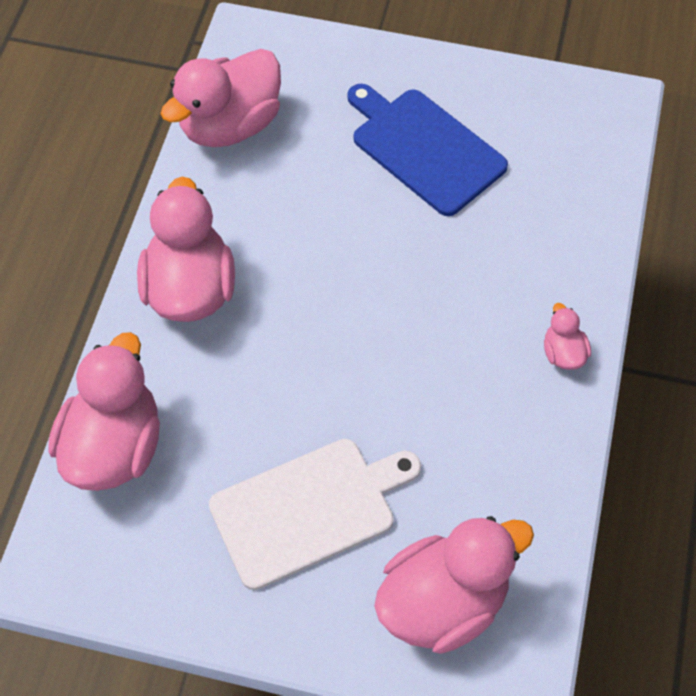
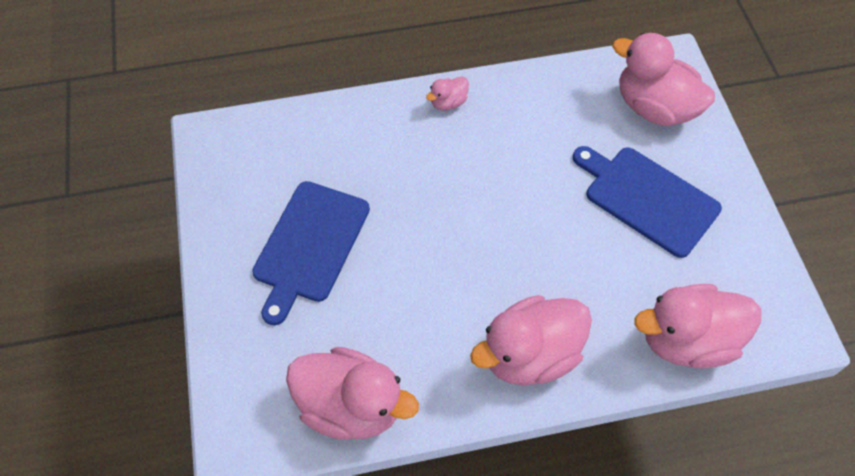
camera: 115 degrees left, 0 degrees up
white cutting board [209,439,421,590] -> blue cutting board [573,146,722,258]

